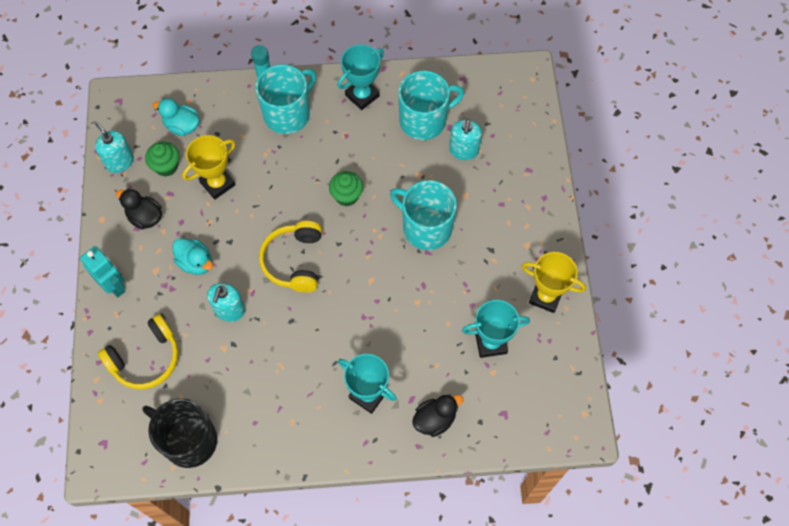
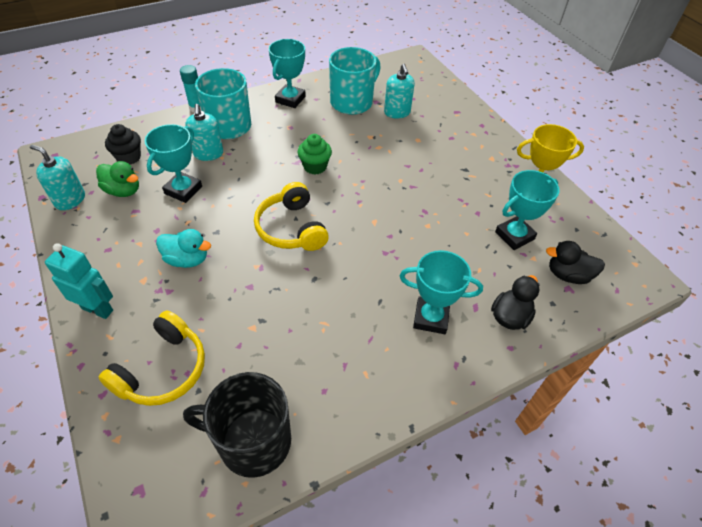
camera: 25 degrees left, 15 degrees down
black duck [116,188,162,230] -> black duck moved to [546,241,605,284]
green cupcake [145,142,179,177] -> green duck [96,161,139,197]
turquoise duck [153,98,200,136] -> black cupcake [105,124,141,165]
yellow trophy [182,135,236,200] -> turquoise trophy [144,124,202,203]
turquoise soap dispenser [207,283,245,322] -> turquoise soap dispenser moved to [185,104,223,161]
turquoise mug [390,180,457,250] -> none

